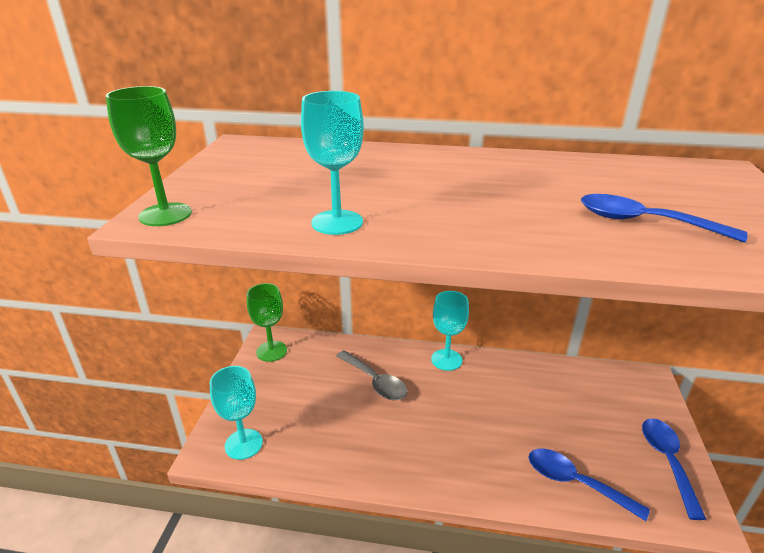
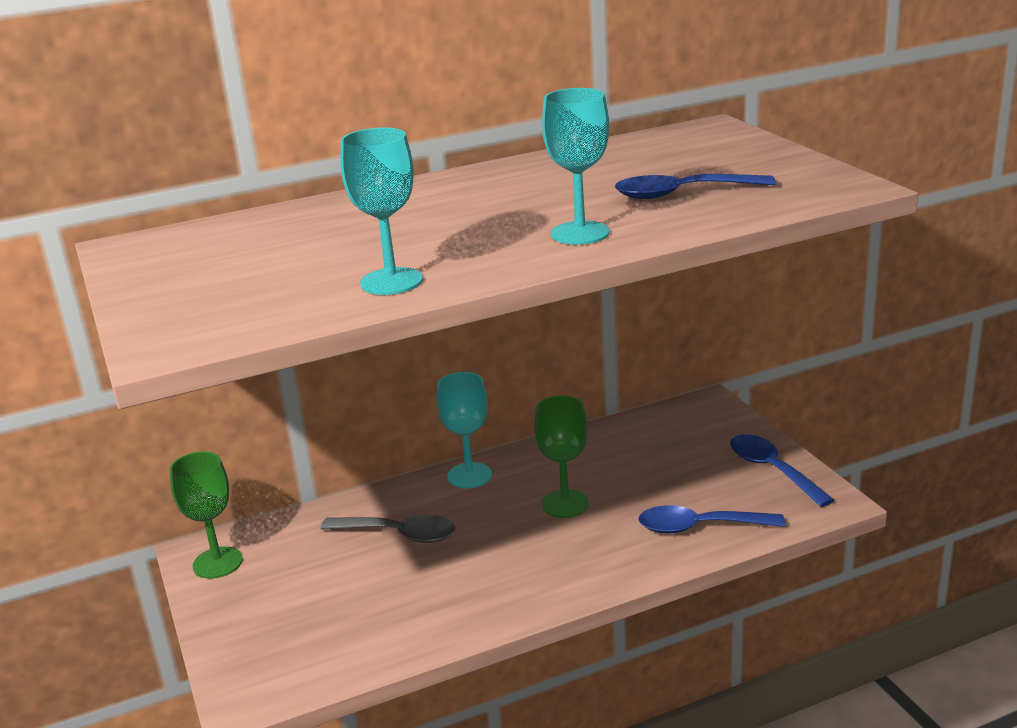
camera: 30 degrees left, 5 degrees down
green goblet [106,86,192,226] -> green goblet moved to [534,396,589,518]
turquoise goblet [210,366,263,460] -> turquoise goblet moved to [542,88,610,244]

